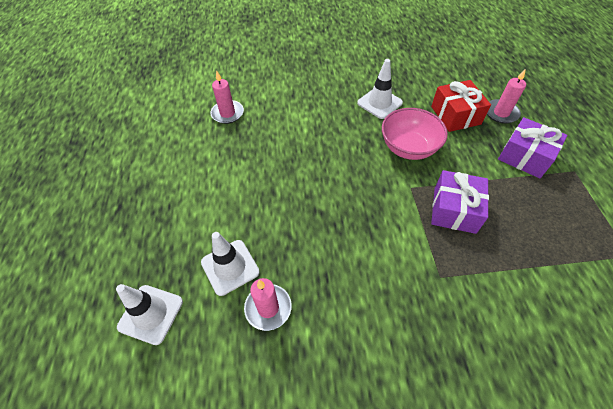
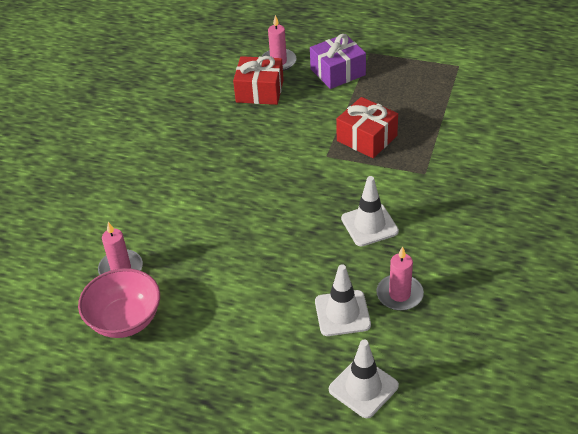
camera: 65 degrees left, 10 degrees down
white traffic cone [357,59,403,119] -> white traffic cone moved to [341,176,399,246]
pink bowl [382,108,448,160] -> pink bowl moved to [78,268,160,338]
purple gift [431,170,489,234] -> red gift [336,97,398,158]

